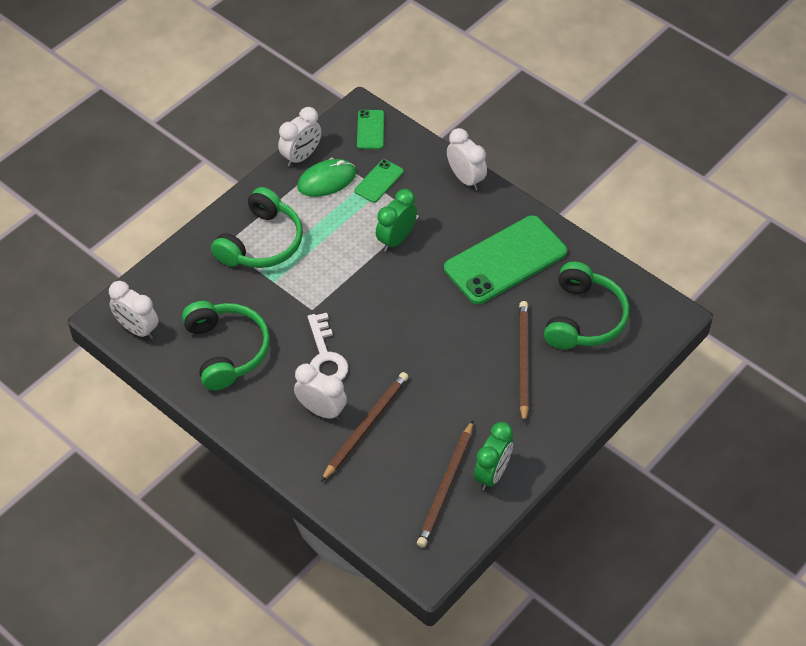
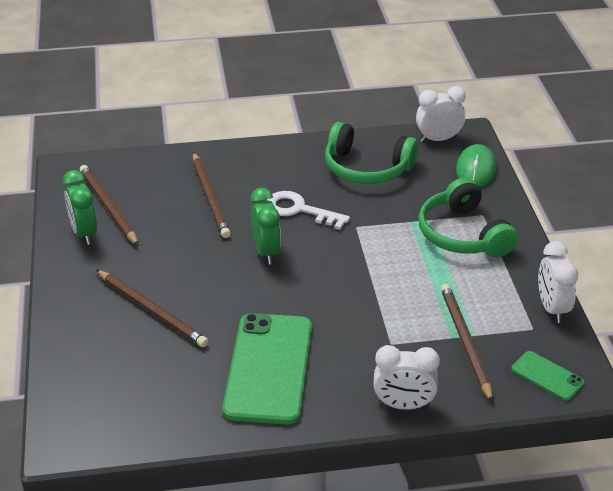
camera: 130 degrees right, 15 degrees down
white clock [294,363,347,420] -> none
green mouse [297,159,356,197] -> green mouse moved to [456,144,496,187]
green phone [354,159,404,203] -> brown pencil [441,284,493,403]
green clock [376,189,417,252] -> green clock moved to [250,188,281,265]
green headphones [544,262,629,349] -> none

